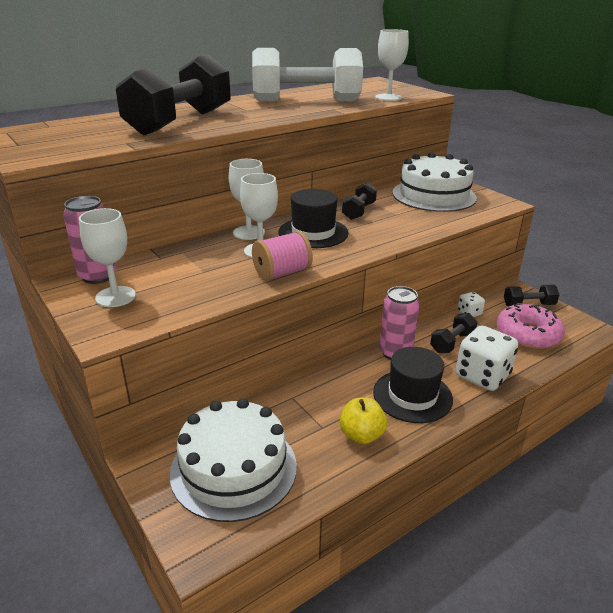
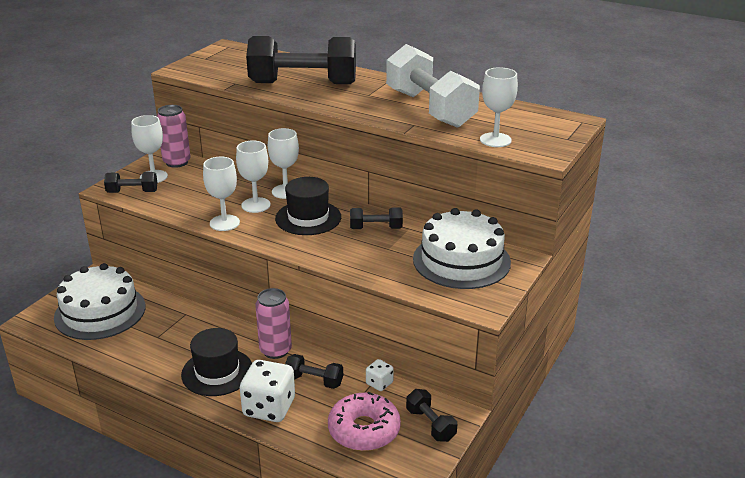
camera: 65 degrees right, 0 degrees up
pink spool [252,231,313,281] -> white goblet [203,157,240,231]
yellow apple [340,397,387,444] -> none
none -> black dumbbell [104,172,157,193]

